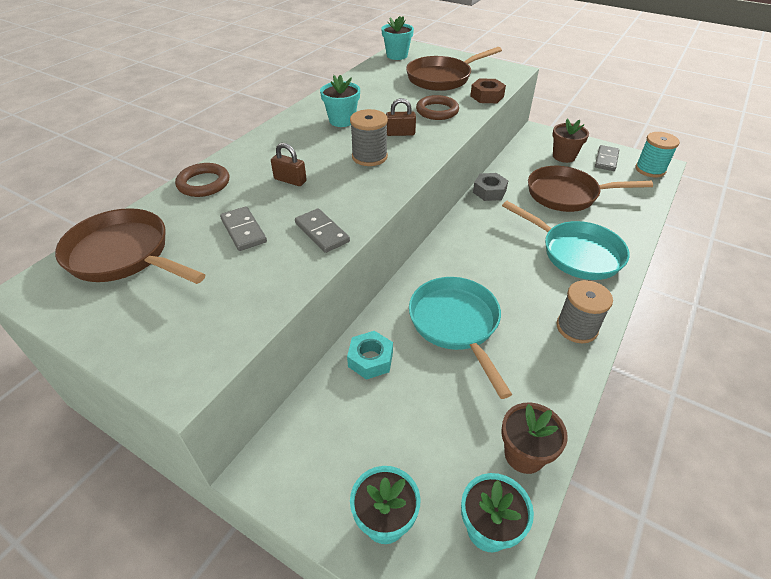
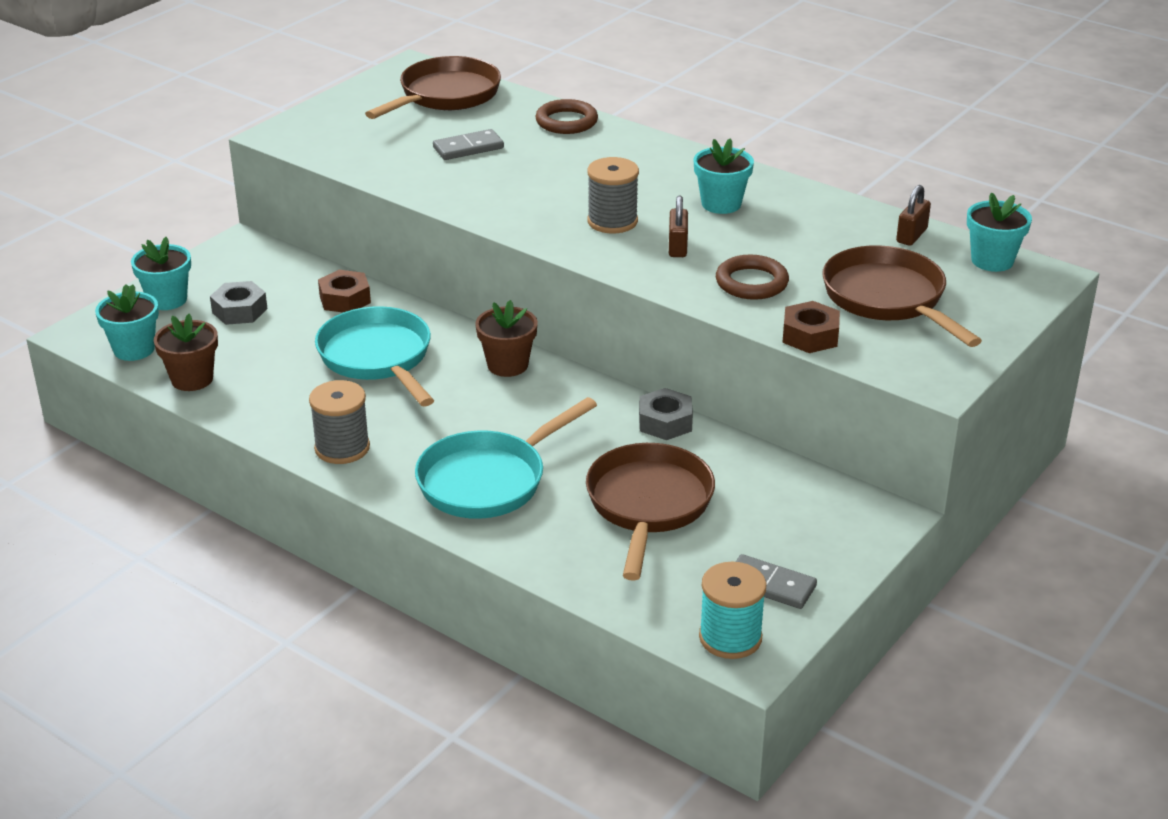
camera: 95 degrees right, 10 degrees down
brown padlock [271,143,307,186] -> brown padlock moved to [896,185,931,246]
grey domino [295,208,350,253] -> none
turquoise nut [347,331,393,380] -> brown nut [318,270,371,312]
turquoise pan [409,277,512,399] -> turquoise pan turned 105 degrees counterclockwise [315,306,434,406]
brown flower pot [552,118,589,163] -> brown flower pot moved to [475,300,538,377]
none -> grey nut [210,281,268,325]

